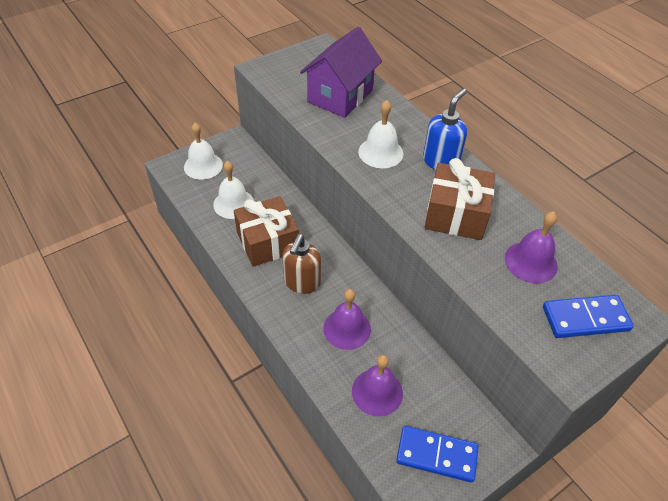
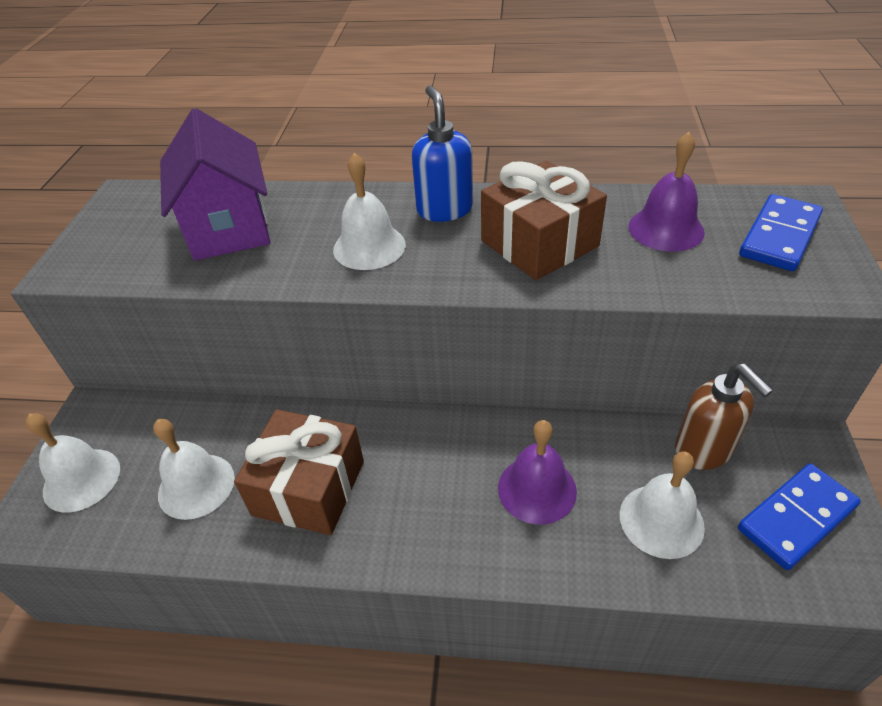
camera: 45 degrees left, 5 degrees down
brown soap dispenser [282,234,321,294] -> brown soap dispenser moved to [675,363,773,470]
purple bell [352,355,403,416] -> white bell [620,451,705,559]

